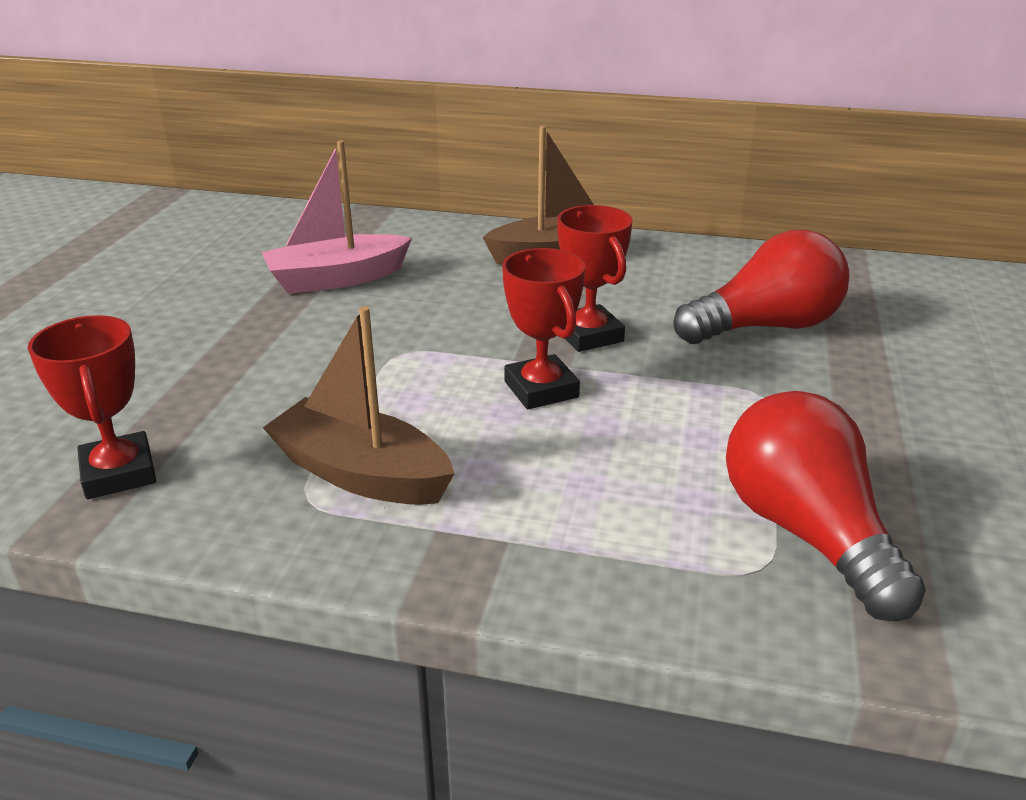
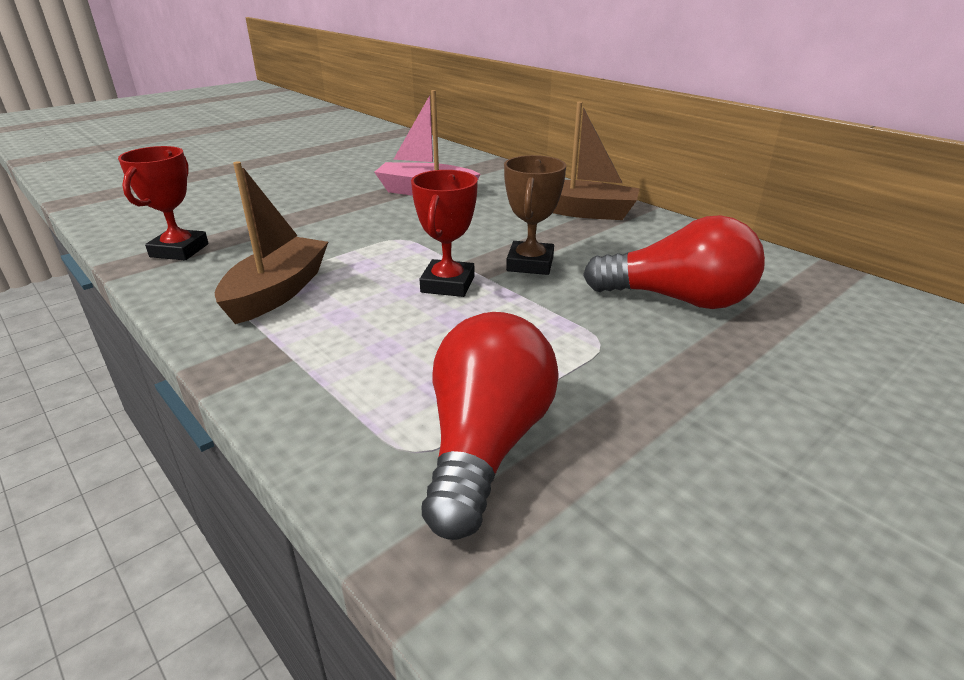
camera: 35 degrees right, 0 degrees up
brown boat [263,306,455,505] -> brown boat turned 45 degrees clockwise [215,161,328,324]
red trophy [557,205,633,352] -> brown trophy [504,155,566,275]

